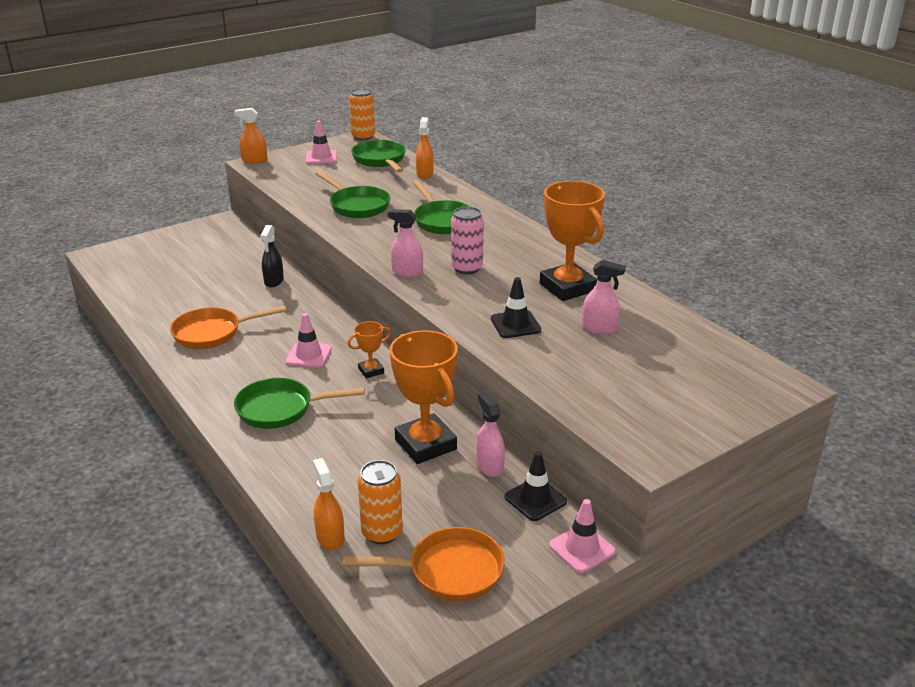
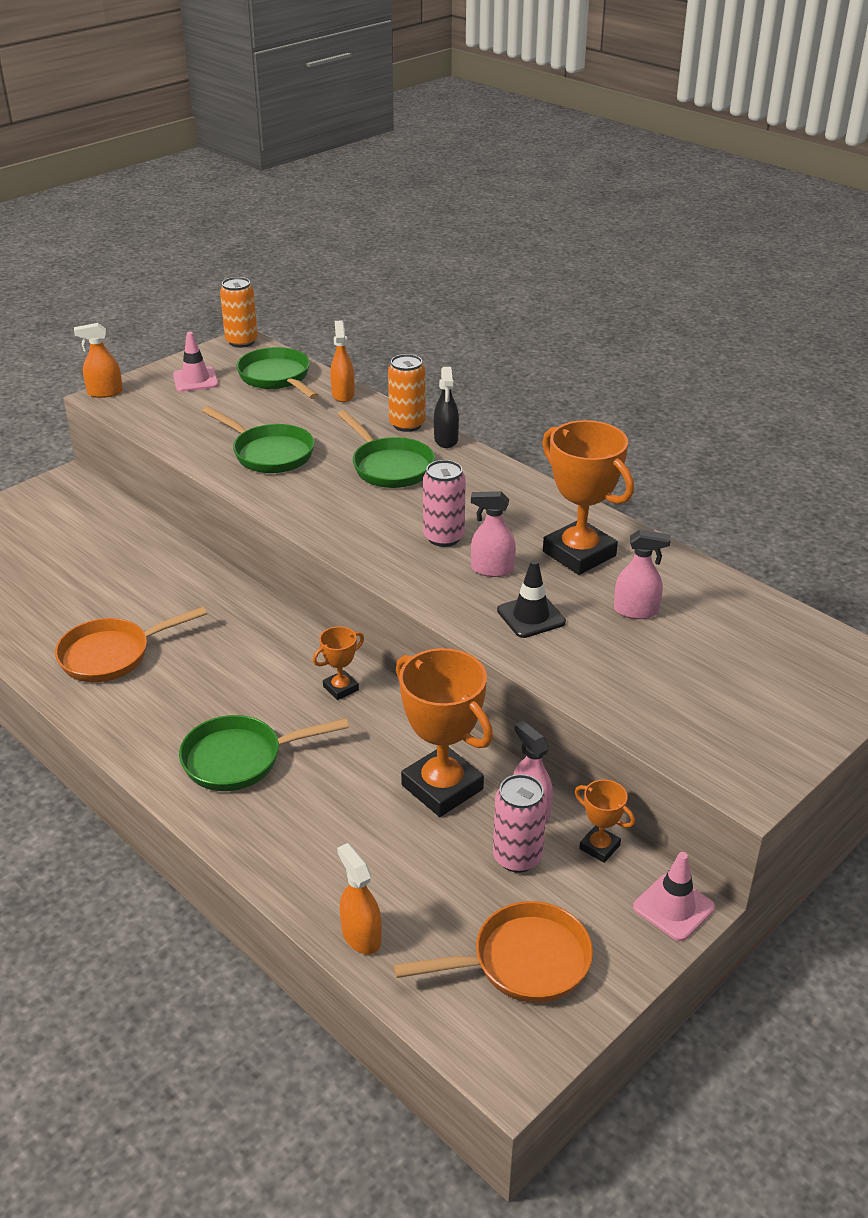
camera: 10 degrees left, 5 degrees up
black spray bottle [260,225,284,287] -> black spray bottle moved to [434,367,459,448]
pink traffic cone [286,313,332,368] -> none
orange can [358,460,403,544] -> orange can moved to [388,354,425,432]
pink spray bottle [388,209,423,277] -> pink spray bottle moved to [471,491,516,577]
black traffic cone [505,451,567,521] -> orange trophy [575,779,635,863]
none -> pink can [493,774,547,873]

